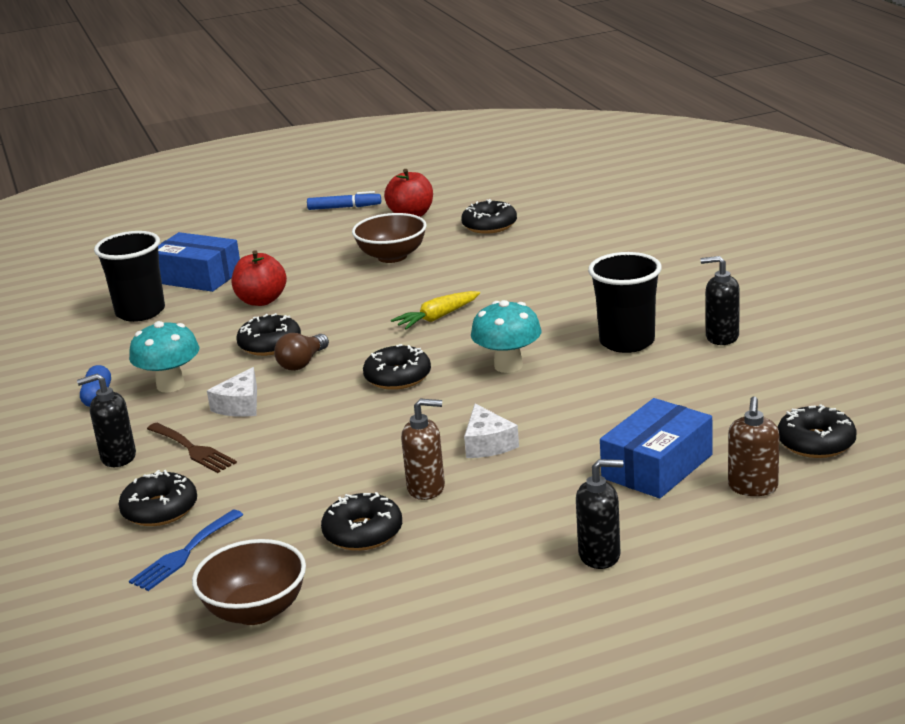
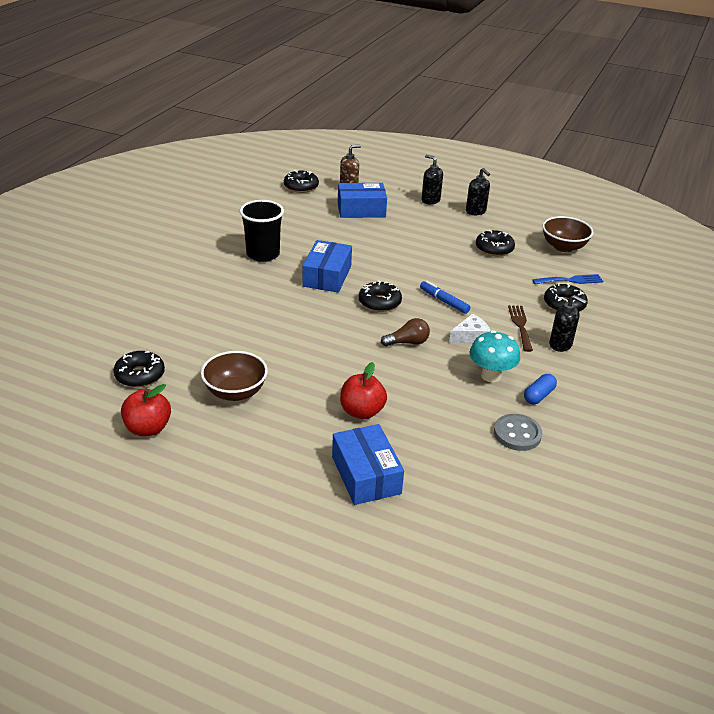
camera: 140 degrees left, 10 degrees up
black cup [94,231,165,322] -> none
black donut [236,313,301,356] -> none
blue marker [307,191,381,210] -> blue marker moved to [420,281,470,314]
yellow carrot [391,291,480,330] -> none
brown soap dispenser [401,398,445,500] -> none
white cheese [464,404,519,458] -> none
turquoise mushroom [471,300,542,373] -> blue box [302,240,352,293]
black soap dispenser [700,256,740,345] -> black soap dispenser moved to [466,168,490,215]
none -> grey button [494,414,542,451]

